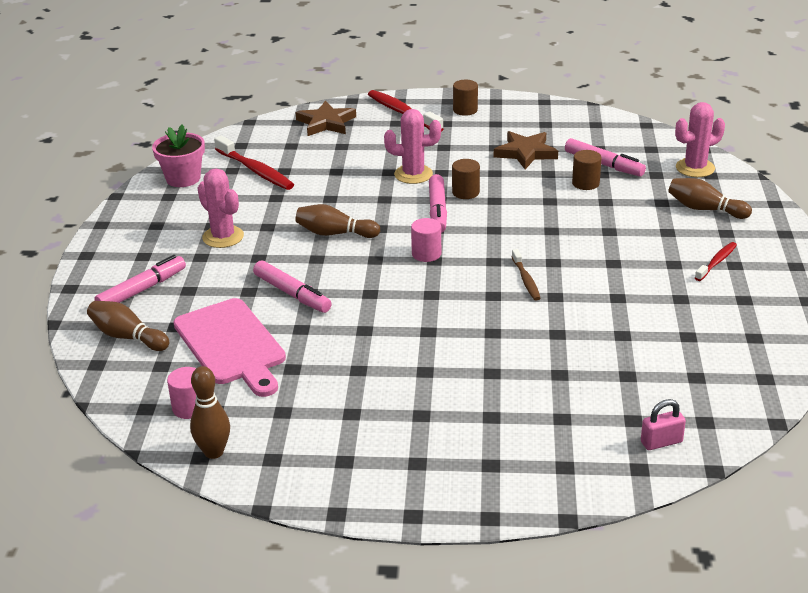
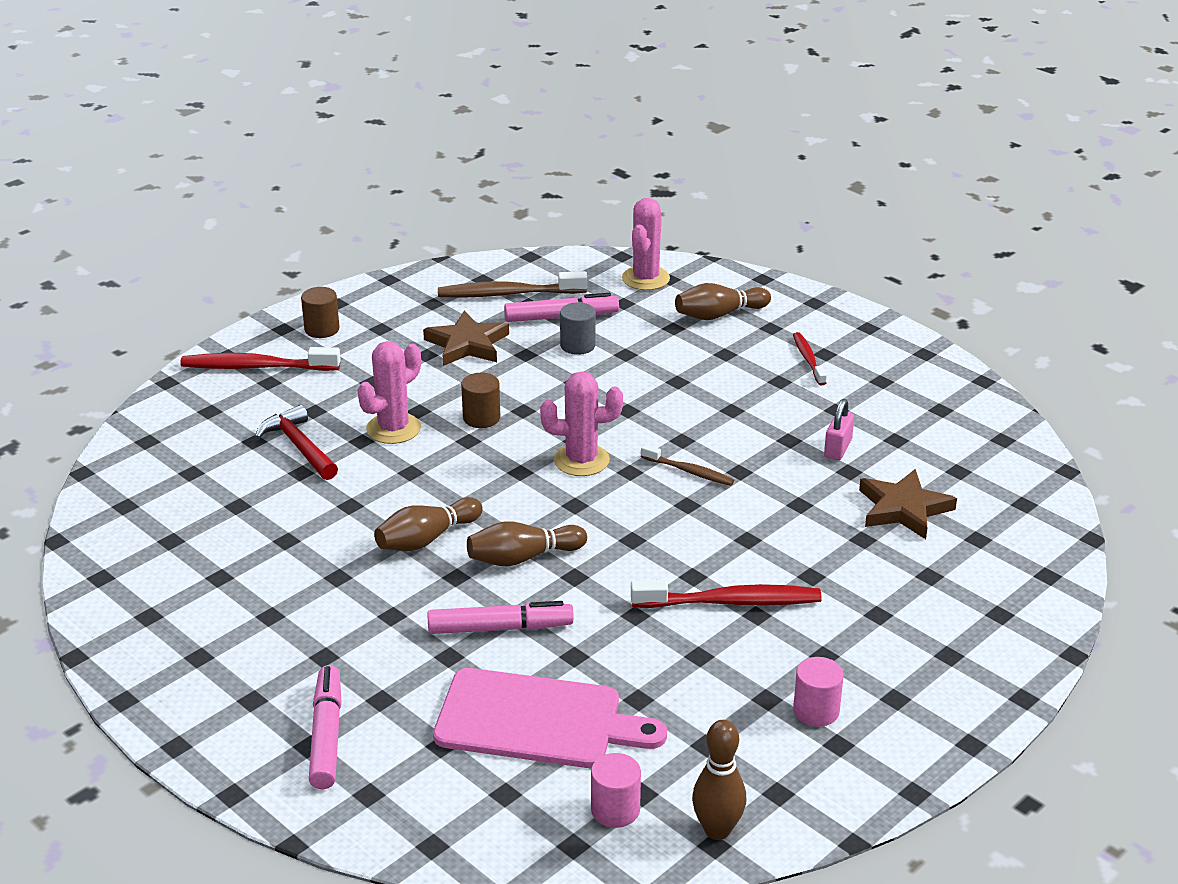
camera: 50 degrees left, 0 degrees up
brown bowling pin [87,301,169,351] -> brown bowling pin moved to [467,521,587,566]
pink flower pot [152,125,205,187] -> none
pink cactus [198,168,244,248] -> pink cactus moved to [540,371,623,476]
red toothbrush [214,135,294,190] -> red toothbrush moved to [631,580,822,608]
brown star [296,100,356,136] -> brown star moved to [859,469,957,539]
pink cylinder [411,218,441,262] -> pink cylinder moved to [793,657,844,727]
pink marker [429,174,447,233] -> none
brown cylinder [572,150,602,190] -> grey cylinder [560,302,596,355]
pink padlock [641,399,686,450] -> pink padlock moved to [824,399,854,460]
none -> red hammer [255,405,338,480]
none -> brown toothbrush [438,271,588,298]

